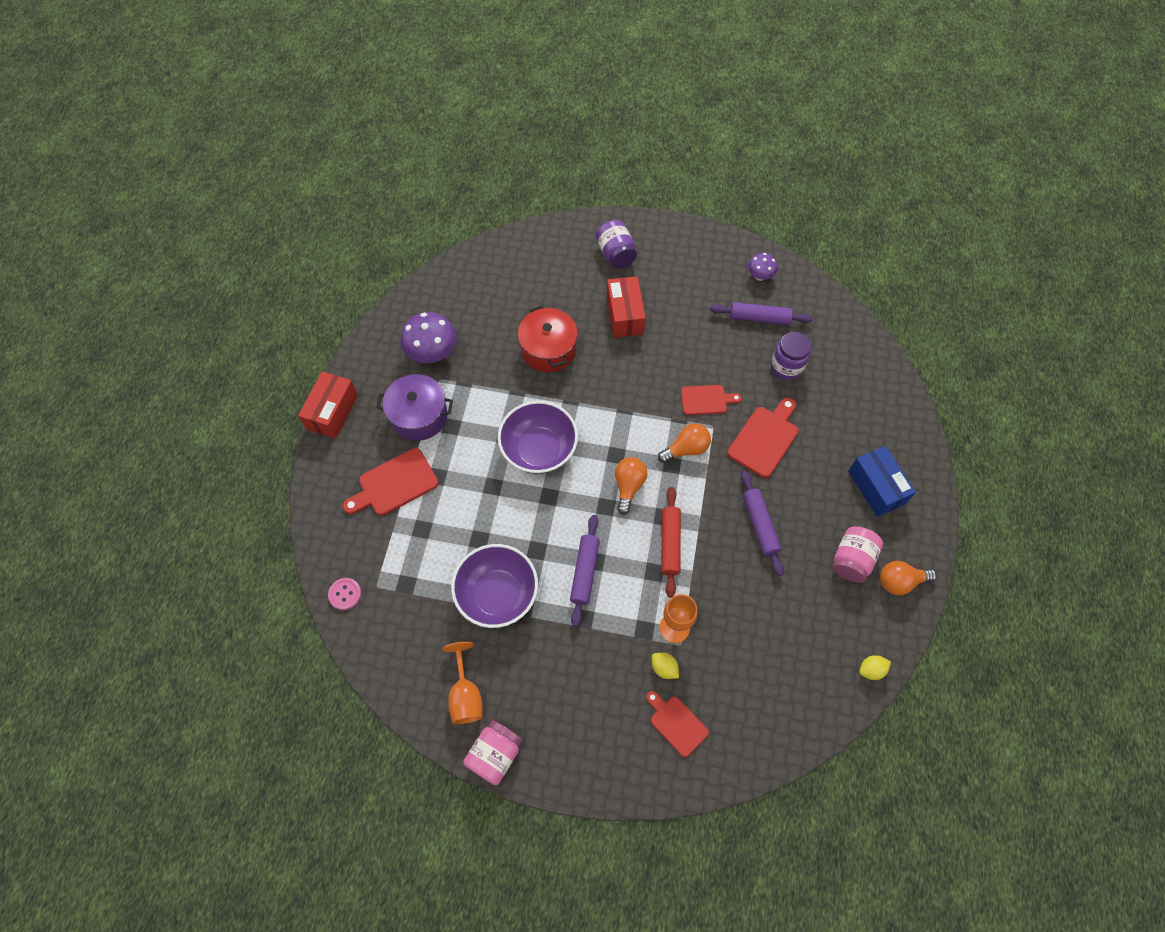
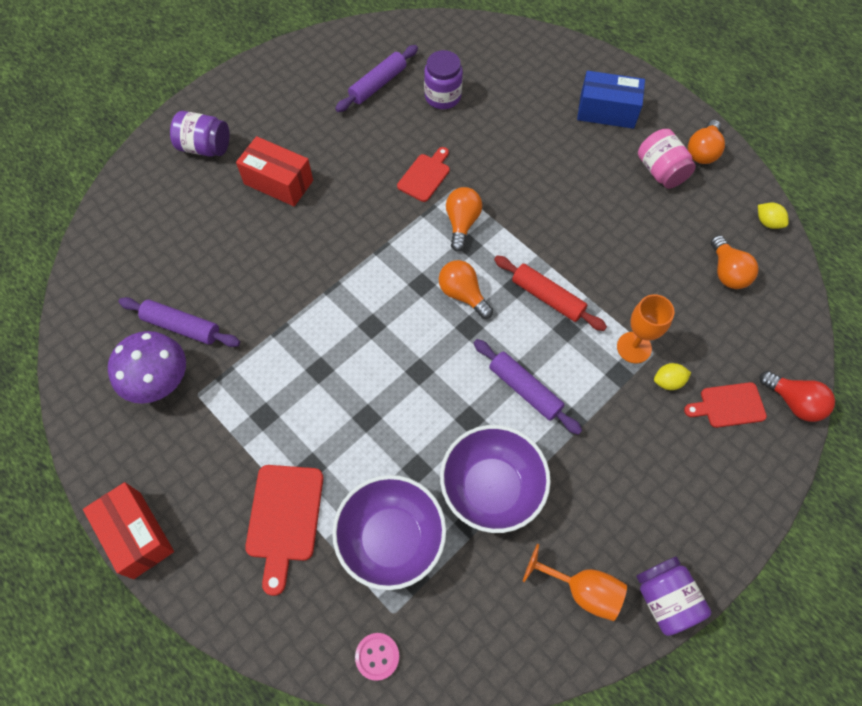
camera: 55 degrees left, 0 degrees up
purple pot [376,374,453,441] -> none
pink jar [463,720,522,785] -> purple jar [636,556,711,636]
purple bowl [498,401,578,474] -> purple bowl moved to [332,475,446,590]
red pot [518,306,578,372] -> none
red cutting board [727,397,799,478] -> none
purple rolling pin [741,471,784,576] -> purple rolling pin moved to [118,297,240,347]
purple mushroom [748,253,777,281] -> none
yellow lemon [859,655,891,680] -> yellow lemon turned 60 degrees counterclockwise [758,203,789,229]
none -> orange light bulb [711,235,759,289]
none -> red light bulb [760,371,835,422]

